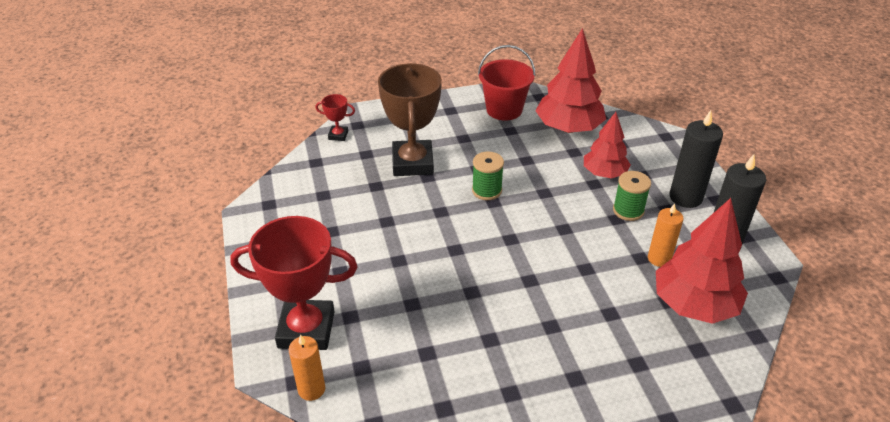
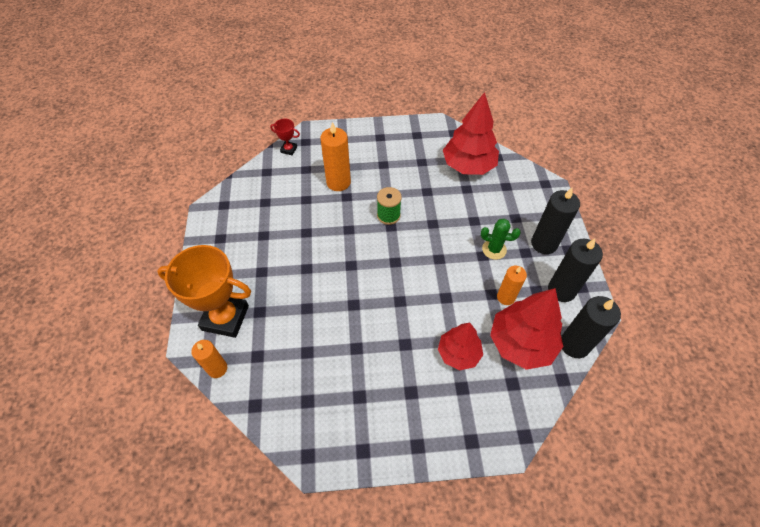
camera: 10 degrees right, 15 degrees up
red trophy [230,216,358,350] -> orange trophy [157,245,251,338]
brown trophy [378,63,442,176] -> orange candle [320,122,351,191]
red bucket [478,45,535,121] -> none
red tree [584,112,631,178] -> red tree moved to [438,323,483,370]
green spool [613,171,651,221] -> green cactus [481,219,521,260]
none -> black candle [561,296,621,358]

